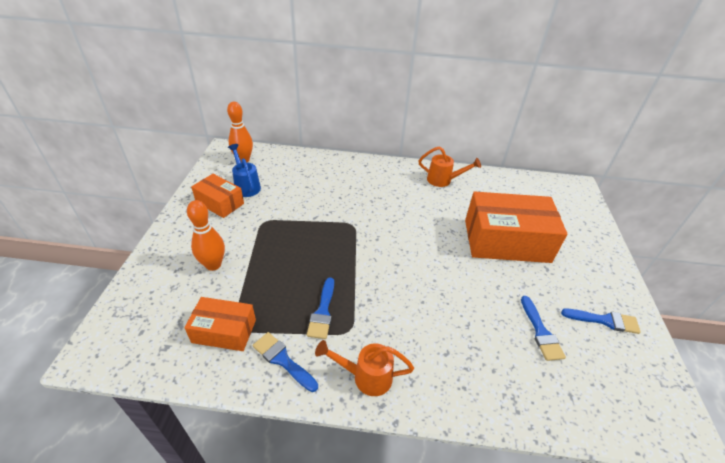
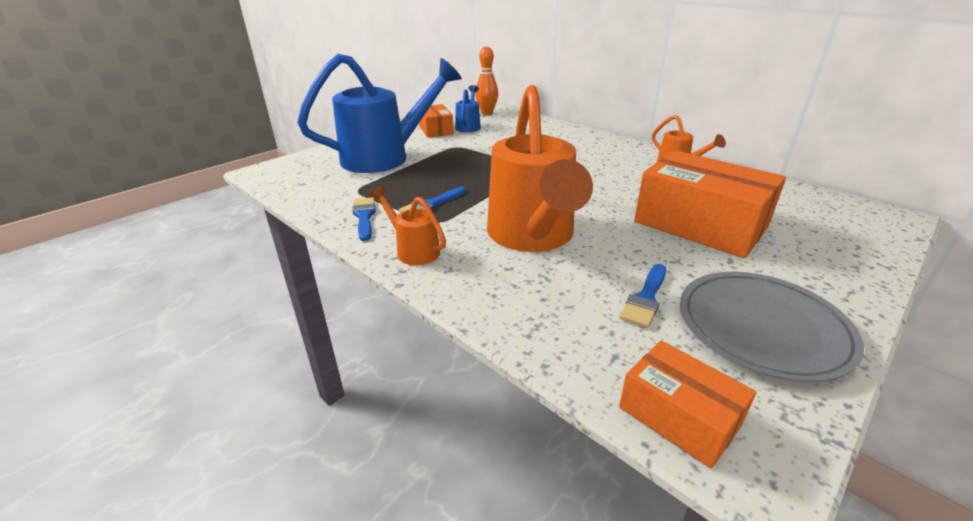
camera: 40 degrees right, 10 degrees down
orange box [184,297,256,351] -> orange box moved to [619,340,756,468]
orange bowling pin [187,200,225,271] -> blue watering can [297,54,462,173]
blue brush [561,309,641,334] -> grey plate [680,272,864,382]
none -> orange watering can [487,85,593,252]

